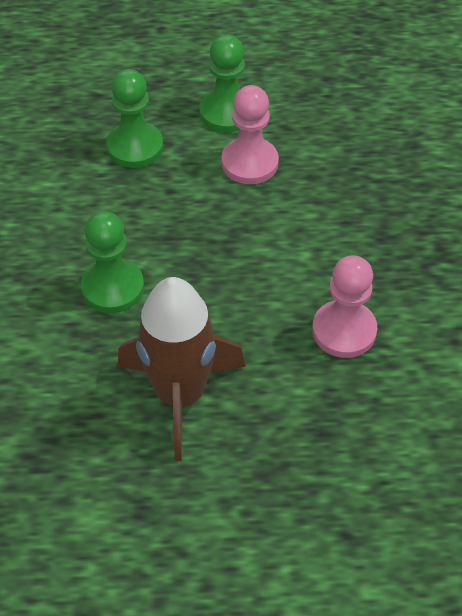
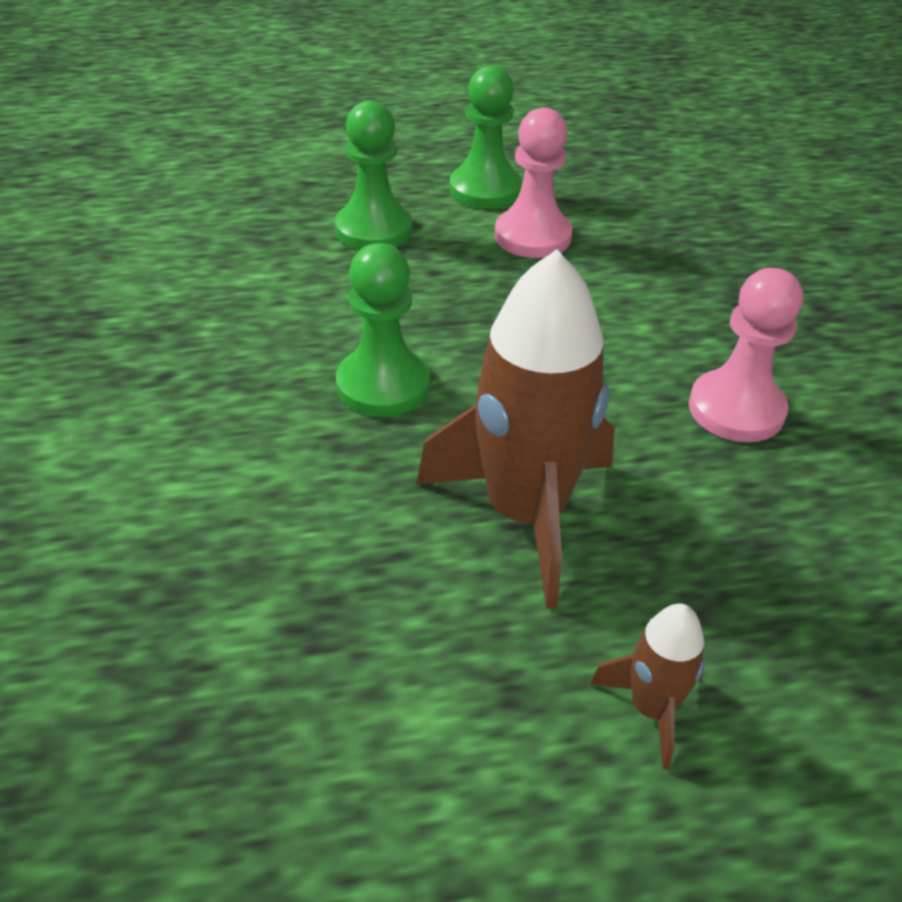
camera: 10 degrees left, 10 degrees down
none -> brown rocket [590,604,705,770]

